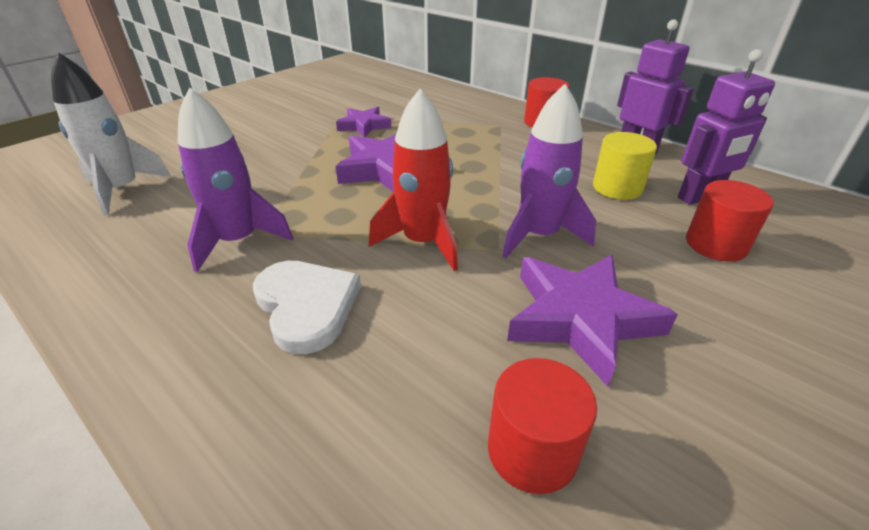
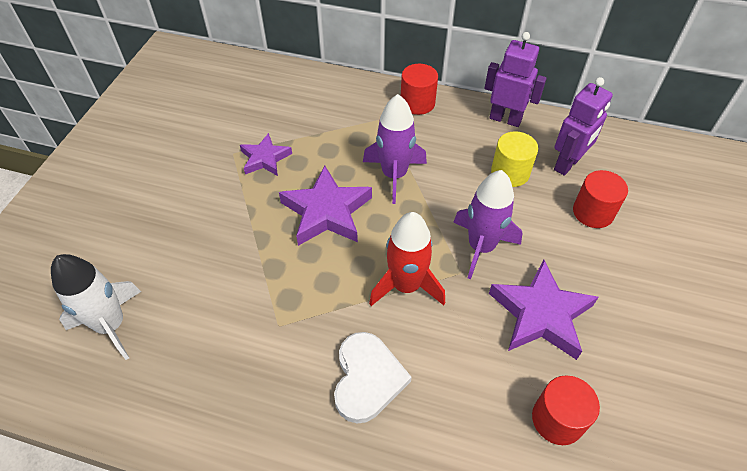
camera: 25 degrees left, 15 degrees up
purple rocket [178,88,293,273] -> purple rocket moved to [363,94,427,204]
white heart [253,261,361,354] -> white heart turned 60 degrees clockwise [334,332,412,424]

